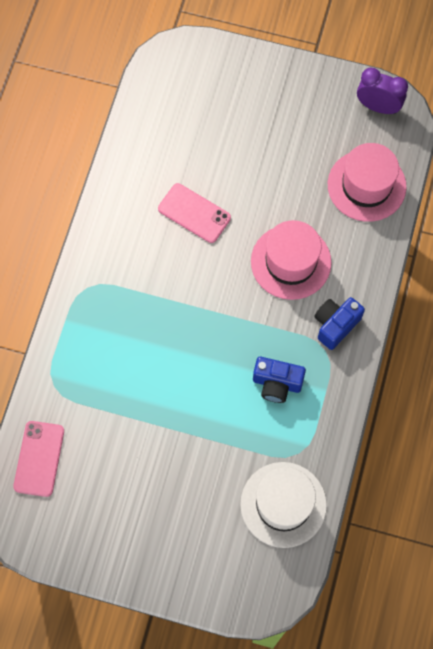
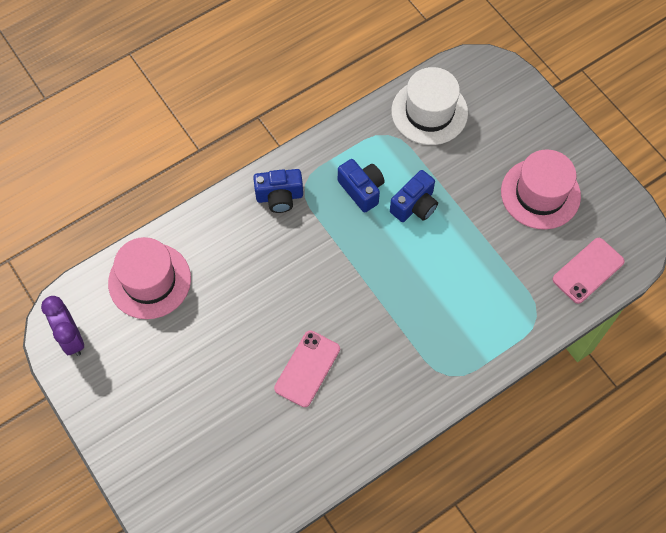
camera: 140 degrees left, 5 degrees down
pink phone [158,183,231,243] -> pink phone turned 45 degrees clockwise [274,330,340,407]
pink hat [251,220,332,300] -> pink hat moved to [501,149,581,229]
none -> blue camera [390,170,438,222]

